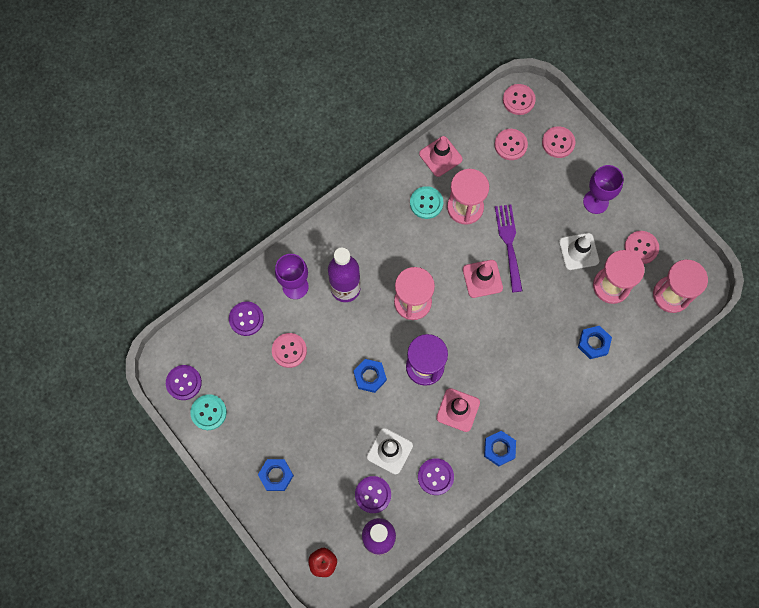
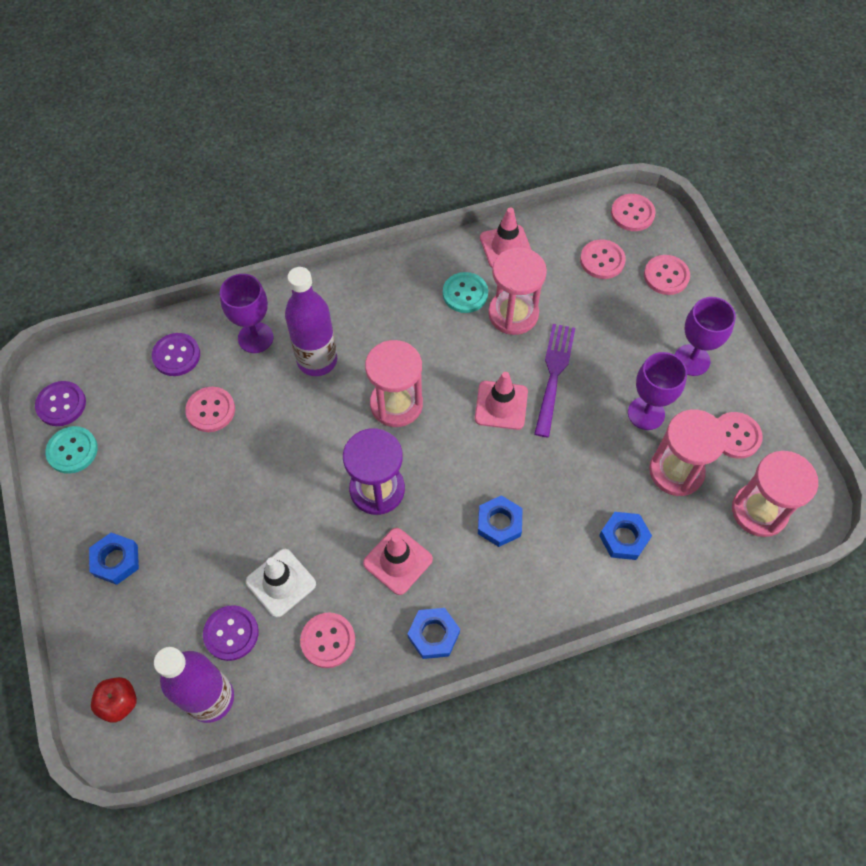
camera: 20 degrees right, 10 degrees down
blue nut [354,359,387,393] -> blue nut moved to [478,495,523,547]
purple button [418,458,454,495] -> pink button [300,612,355,668]
white traffic cone [559,233,599,270] -> purple goblet [628,352,687,430]

